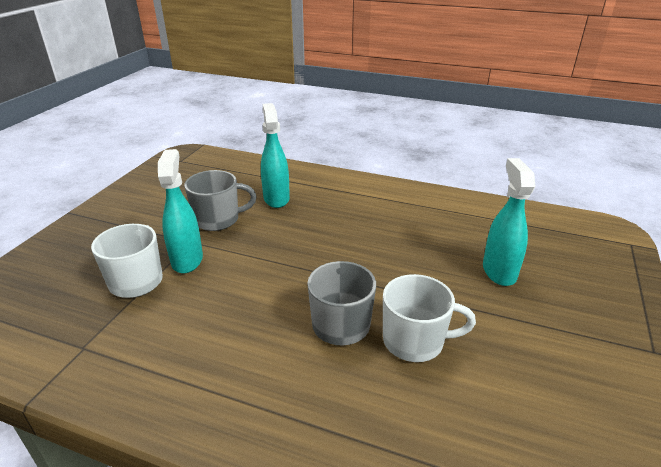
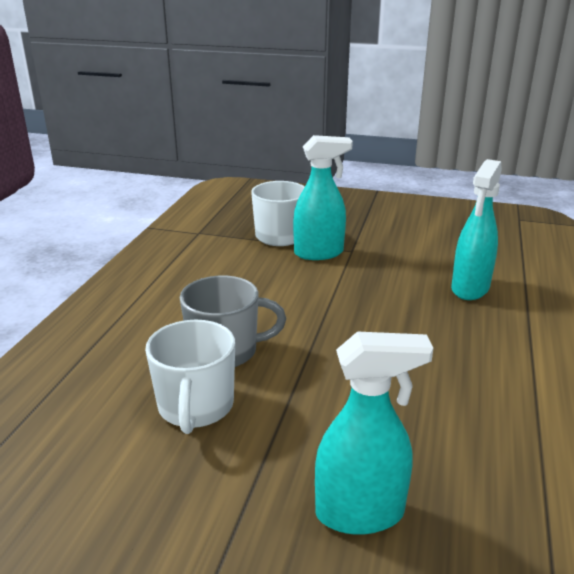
camera: 85 degrees right, 5 degrees down
grey mug [184,170,257,231] -> none
turquoise spray bottle [261,103,290,208] -> turquoise spray bottle turned 135 degrees clockwise [451,159,502,300]

